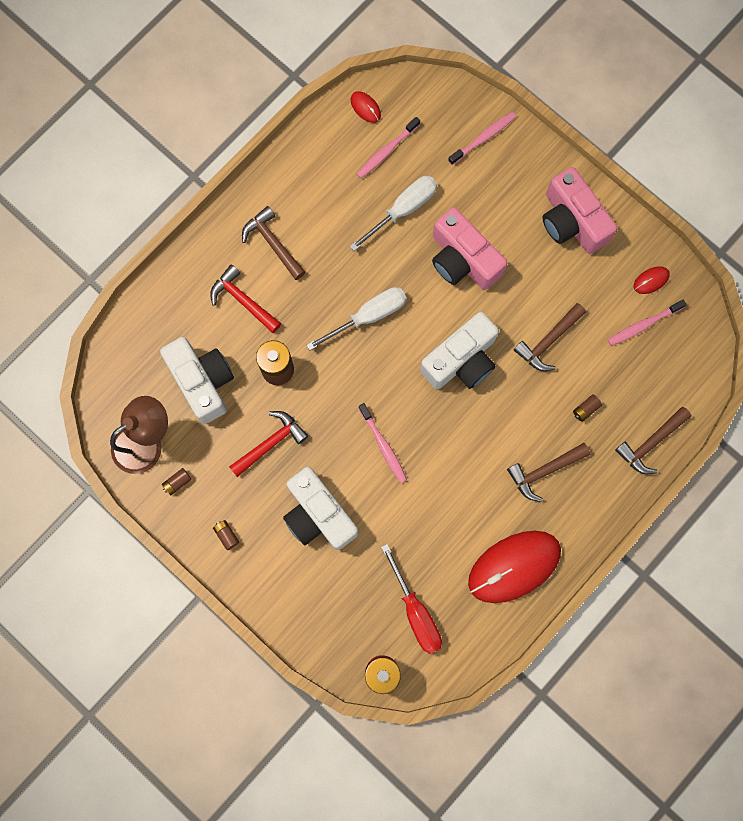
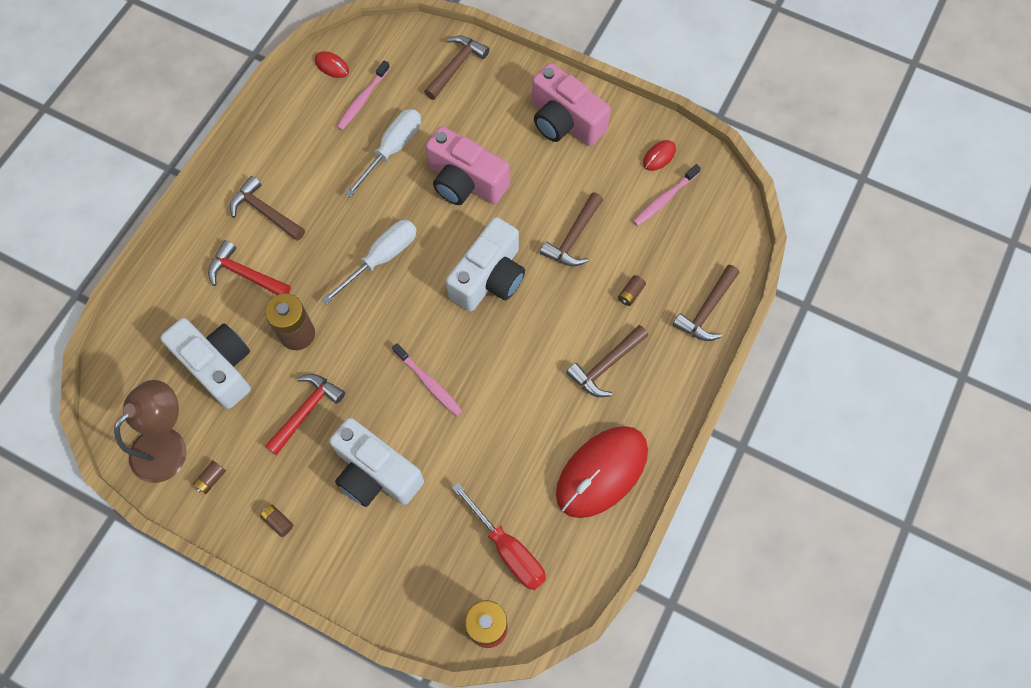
camera: 15 degrees left, 10 degrees down
pink toothbrush [448,112,516,165] -> brown hammer [424,35,490,100]

